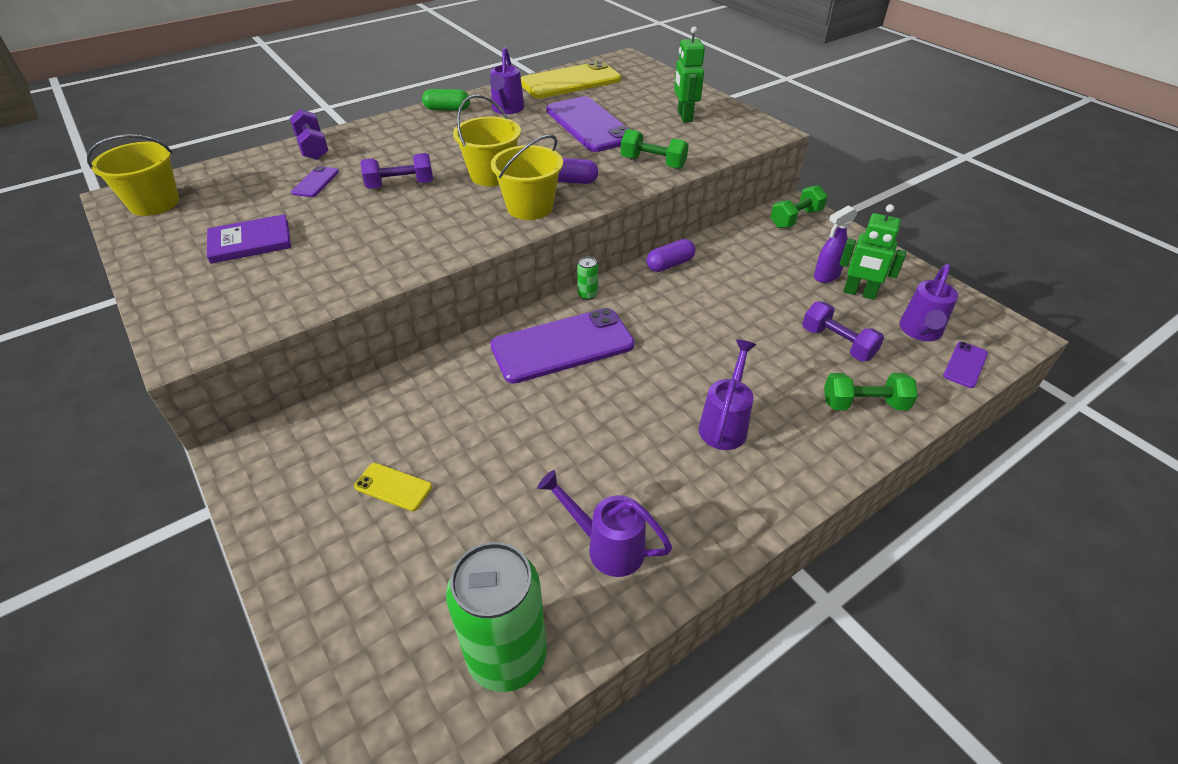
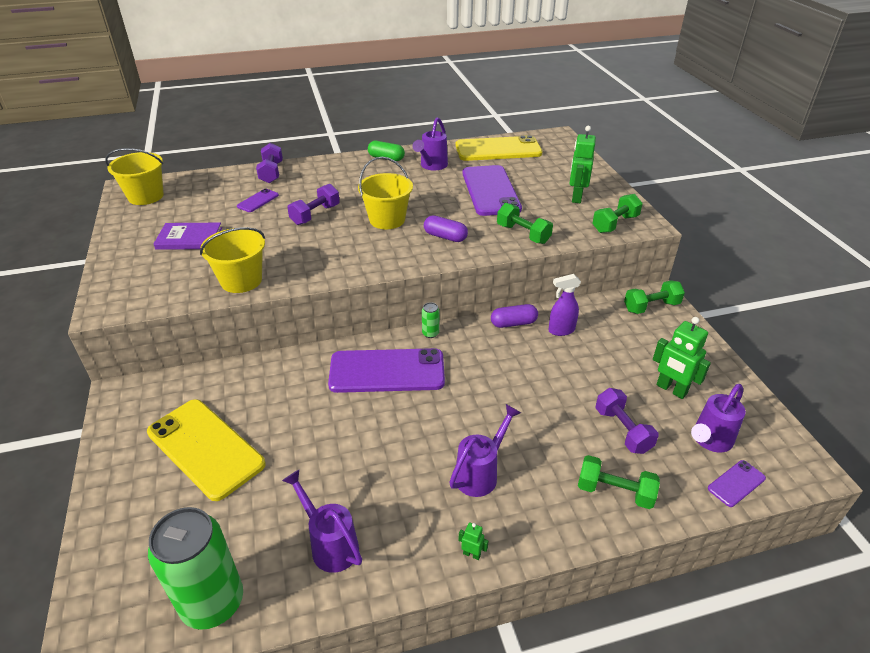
camera: 20 degrees right, 5 degrees down
yellow phone [354,463,432,511] -> yellow phone [147,399,266,501], size x2.25
purple dumbbell [360,153,433,189] -> purple dumbbell turned 60 degrees counterclockwise [287,184,340,225]
yellow bucket [491,135,563,220] -> yellow bucket moved to [200,227,265,293]
purple spray bottle [814,206,857,283] -> purple spray bottle moved to [548,274,581,336]
none -> green robot [458,522,489,560]
none -> green dumbbell [592,194,643,233]

